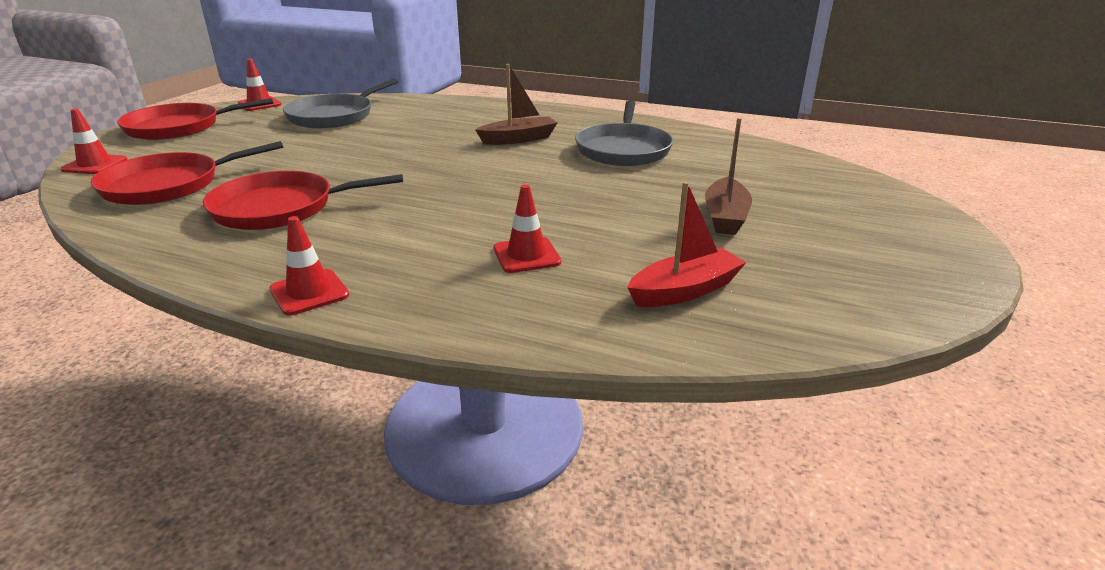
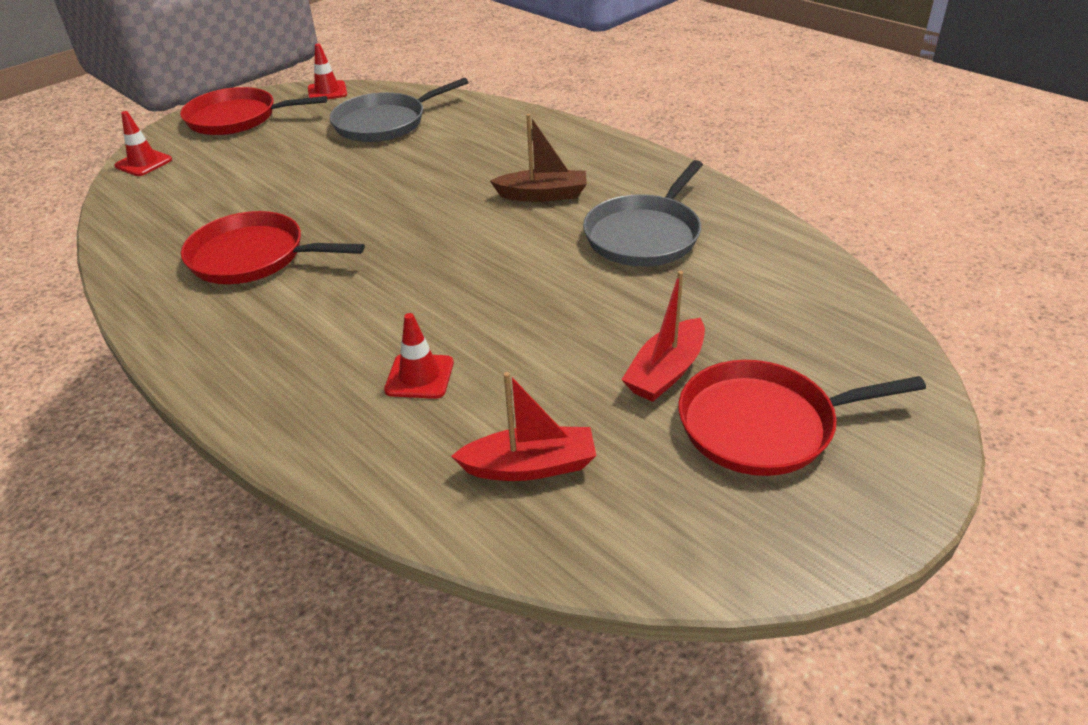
camera: 25 degrees right, 10 degrees up
red pan [91,141,283,205] -> red pan moved to [679,360,926,476]
red traffic cone [269,216,349,315] -> none
brown boat [705,118,752,235] -> red boat [622,271,705,402]

